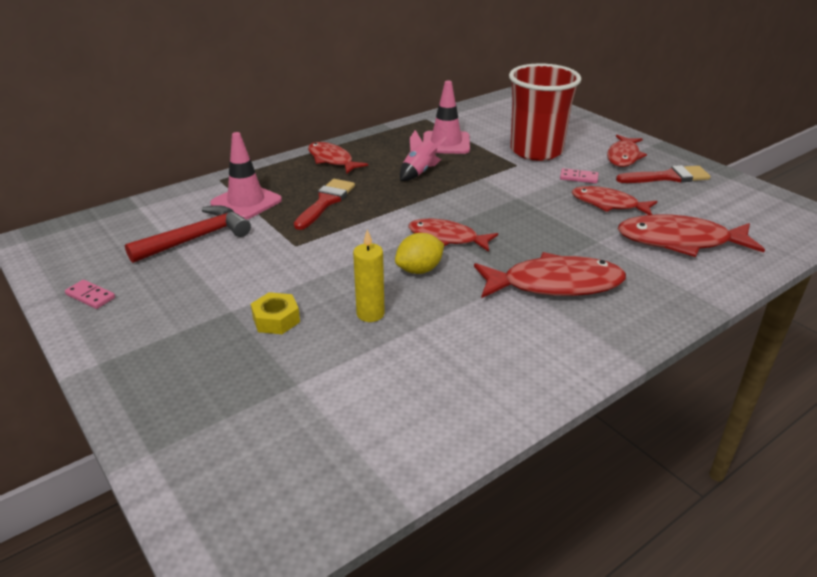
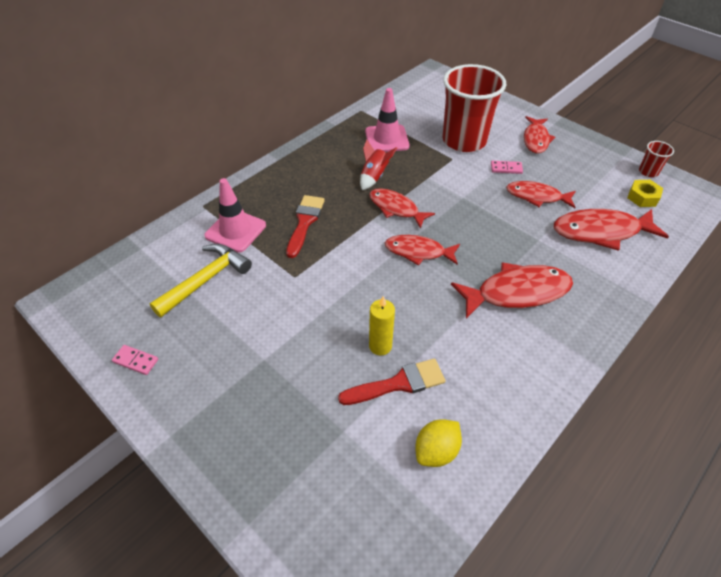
camera: 10 degrees left, 15 degrees up
red hammer [125,205,251,263] -> yellow hammer [149,244,252,317]
yellow nut [251,292,300,334] -> yellow nut moved to [627,180,663,207]
red fish [308,142,368,174] -> red fish moved to [369,188,435,229]
yellow lemon [395,233,444,274] -> yellow lemon moved to [415,419,462,467]
pink rocket [400,130,447,181] -> red rocket [360,140,397,190]
red brush [616,165,711,183] -> red brush moved to [338,359,445,405]
none -> red cup [639,141,674,177]

